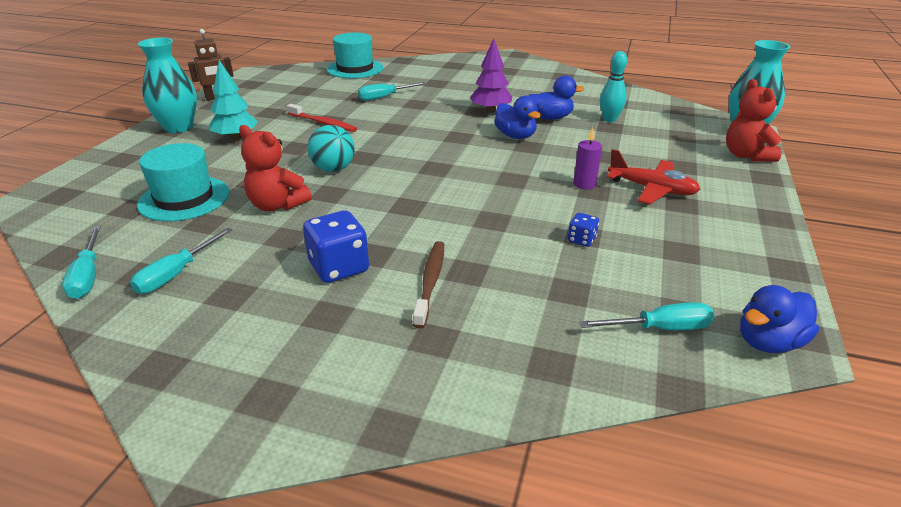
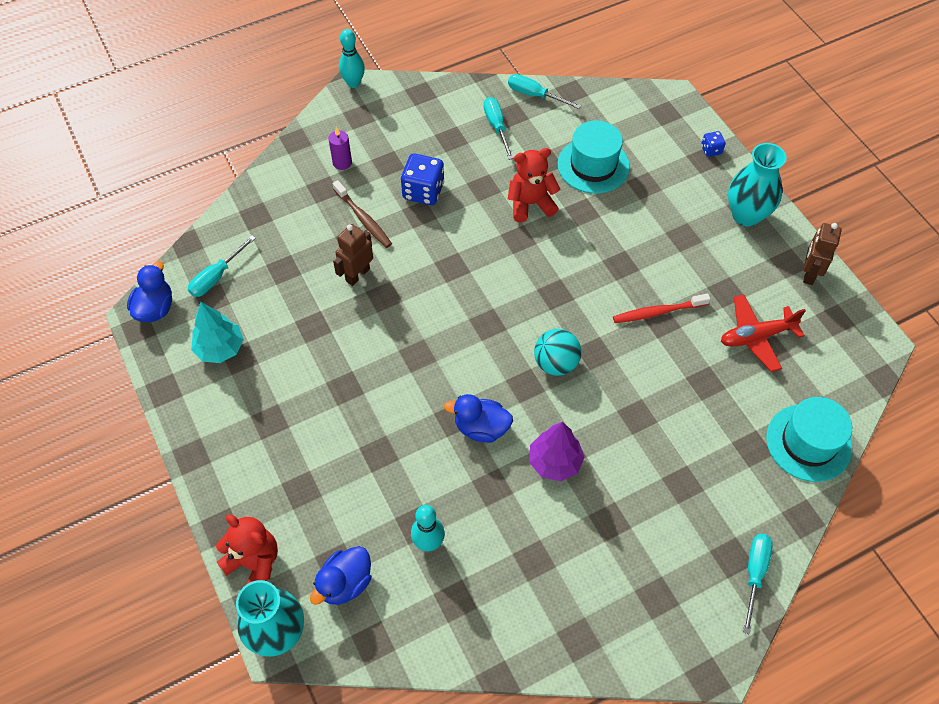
camera: 135 degrees right, 25 degrees up
turquoise tree [210,60,258,140] -> turquoise tree moved to [191,302,244,363]
turquoise ball [308,125,355,172] -> turquoise ball moved to [534,329,581,376]
turquoise screwdriver [358,82,426,101] -> turquoise screwdriver moved to [743,534,773,634]
blue duck [529,76,584,120] -> blue duck moved to [310,546,372,605]
blue dice [568,213,599,247] -> blue dice moved to [701,131,726,157]
purple candle [573,128,602,189] -> purple candle moved to [328,127,352,170]
red plane [607,149,701,204] -> red plane moved to [721,294,806,372]
none -> brown robot [333,224,373,286]
none -> turquoise bowling pin [339,29,365,88]

